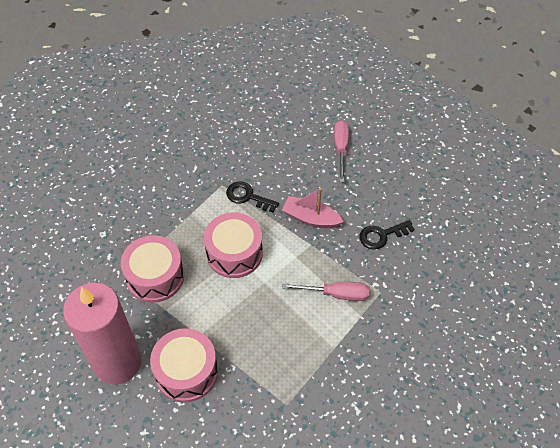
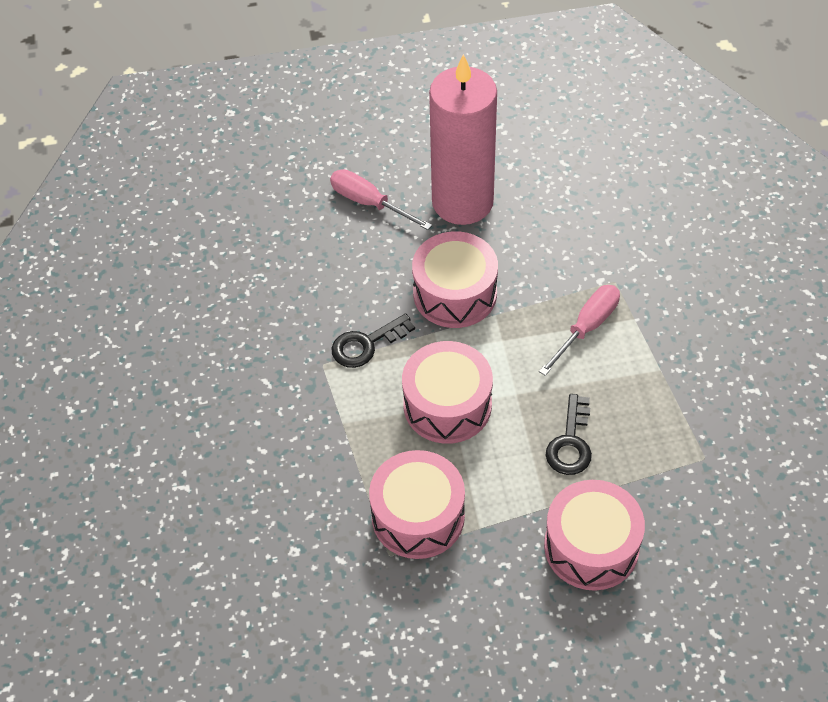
camera: 55 degrees left, 0 degrees up
pink candle [63,283,141,385] -> pink candle moved to [429,54,497,225]
pink boat [282,188,344,228] -> pink drum [412,231,498,328]
black key [359,220,415,250] -> black key moved to [546,394,592,475]

